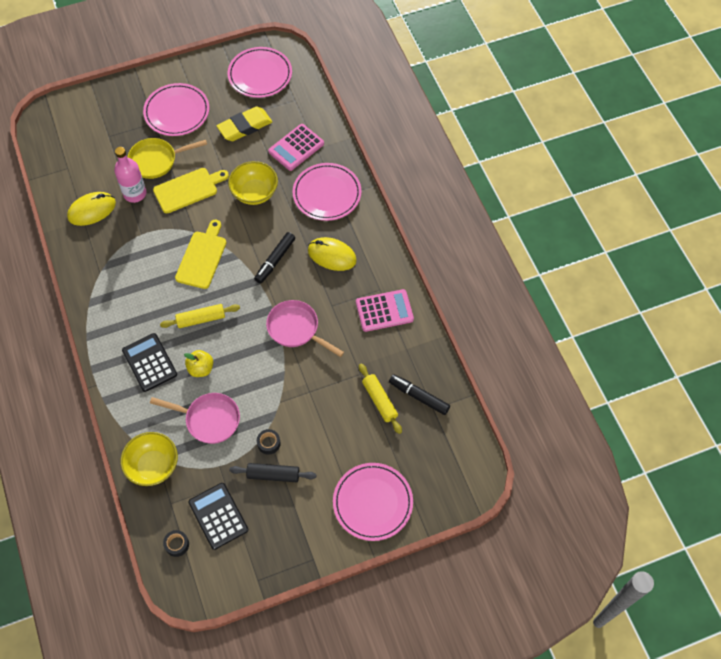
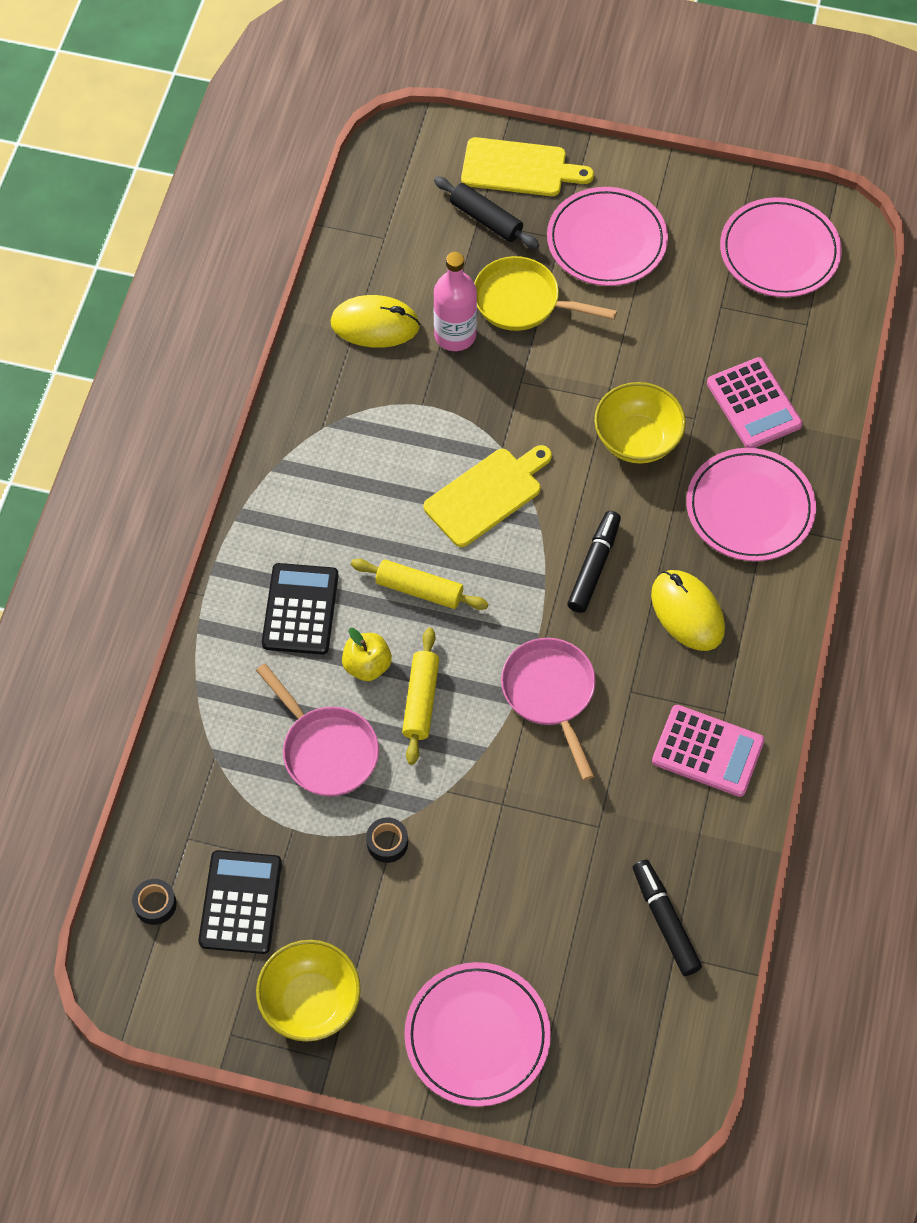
camera: 35 degrees right, 0 degrees up
yellow bowl [121,432,178,486] -> yellow bowl moved to [256,940,361,1042]
yellow cutting board [153,168,229,213] -> yellow cutting board moved to [461,137,594,196]
yellow eraser [217,106,272,141] -> none
black rolling pin [229,463,317,482] -> black rolling pin moved to [434,177,539,249]
black marker [254,232,295,284] -> black marker turned 135 degrees clockwise [567,511,621,613]
pink calculator [268,124,324,171] -> pink calculator turned 105 degrees counterclockwise [707,357,802,448]
yellow rolling pin [359,363,402,434] -> yellow rolling pin moved to [402,628,439,765]

